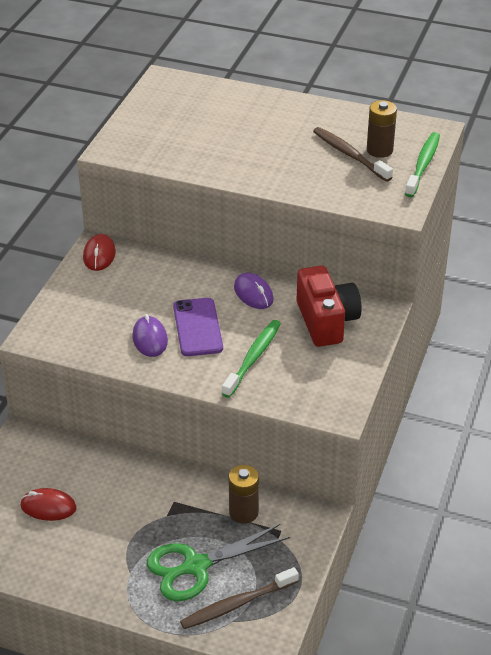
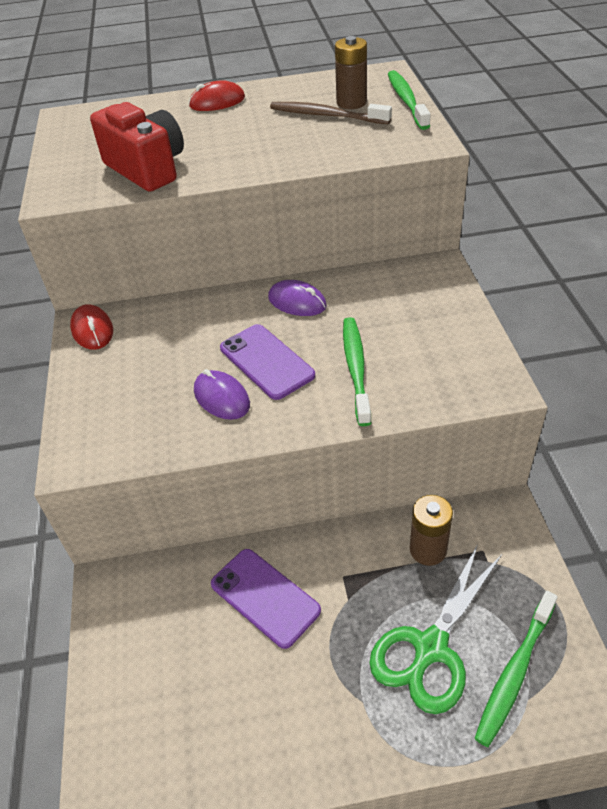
camera: 25 degrees left, 5 degrees up
red mouse [20,488,77,521] -> red mouse moved to [189,80,245,111]
brown toothbrush [180,567,299,629] -> green toothbrush [474,591,558,747]
red camera [296,266,362,347] -> red camera moved to [90,102,184,192]
none -> purple phone [211,549,321,649]

